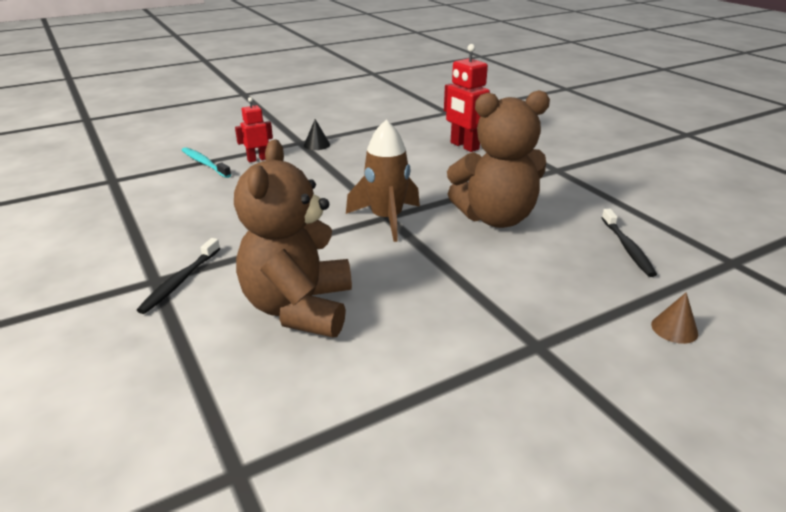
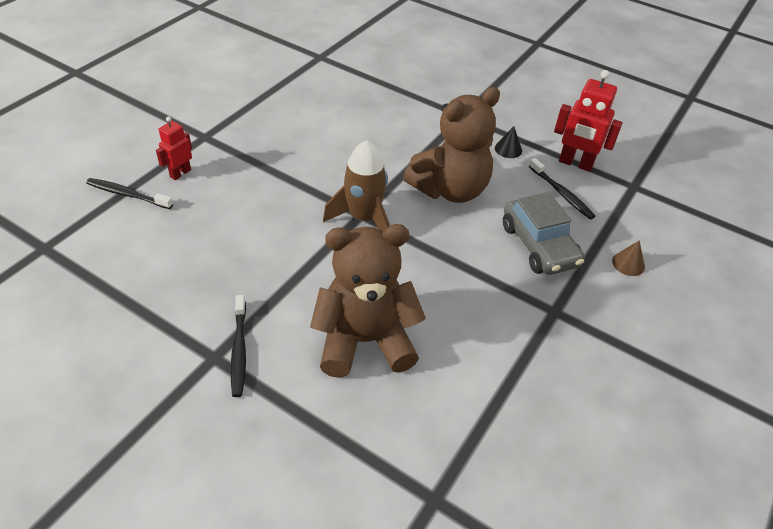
camera: 30 degrees left, 15 degrees up
turquoise toothbrush [182,147,231,178] -> black toothbrush [86,178,173,209]
brown teddy bear [234,140,352,337] -> brown teddy bear turned 105 degrees clockwise [310,224,426,378]
black cone [304,119,330,150] -> black cone moved to [495,126,522,158]
red robot [444,44,490,152] -> red robot moved to [554,70,623,172]
none -> grey car [503,192,584,275]

